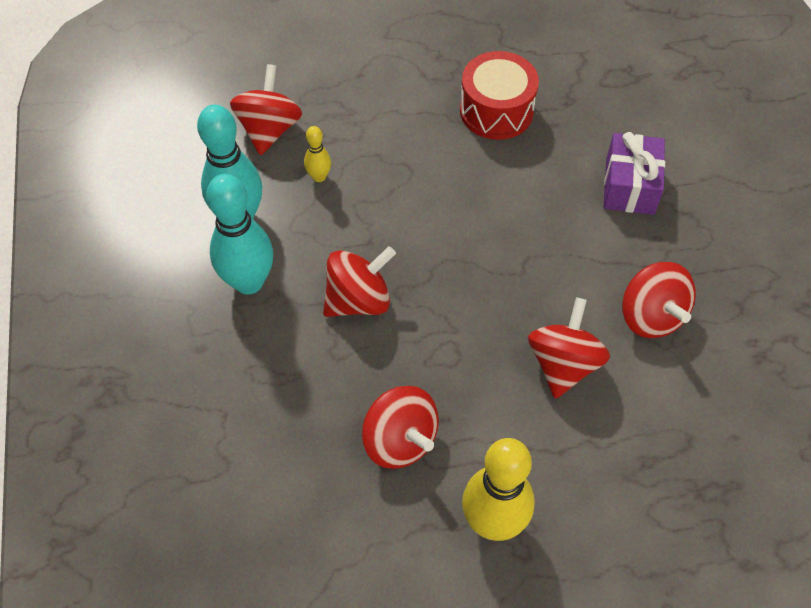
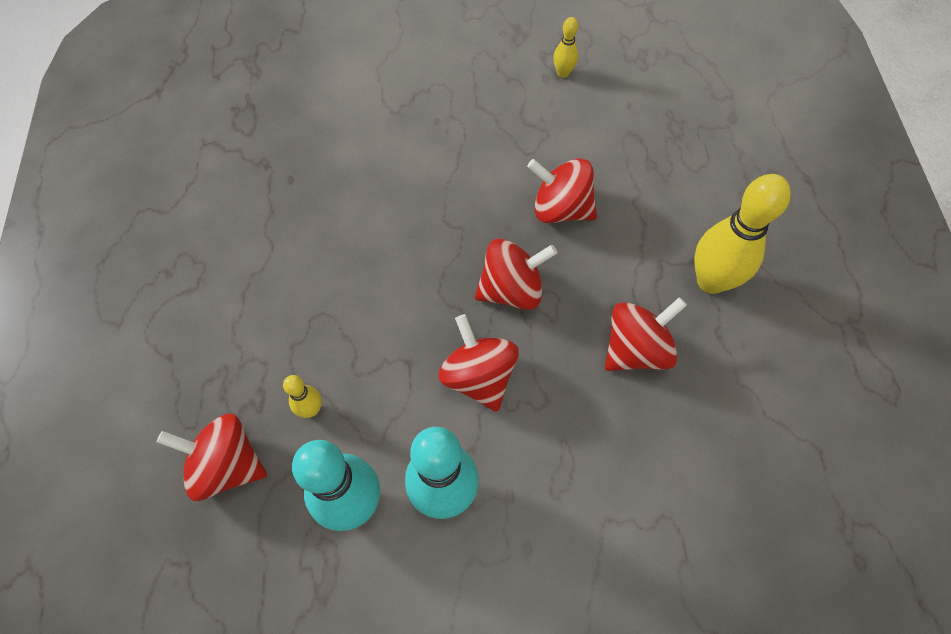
camera: 85 degrees left, 5 degrees up
red drum [460,51,539,140] -> none
purple gift [603,132,665,215] -> none
red spinning top [622,262,696,338] -> red spinning top moved to [475,239,557,310]
none -> yellow bowling pin [553,17,578,78]

